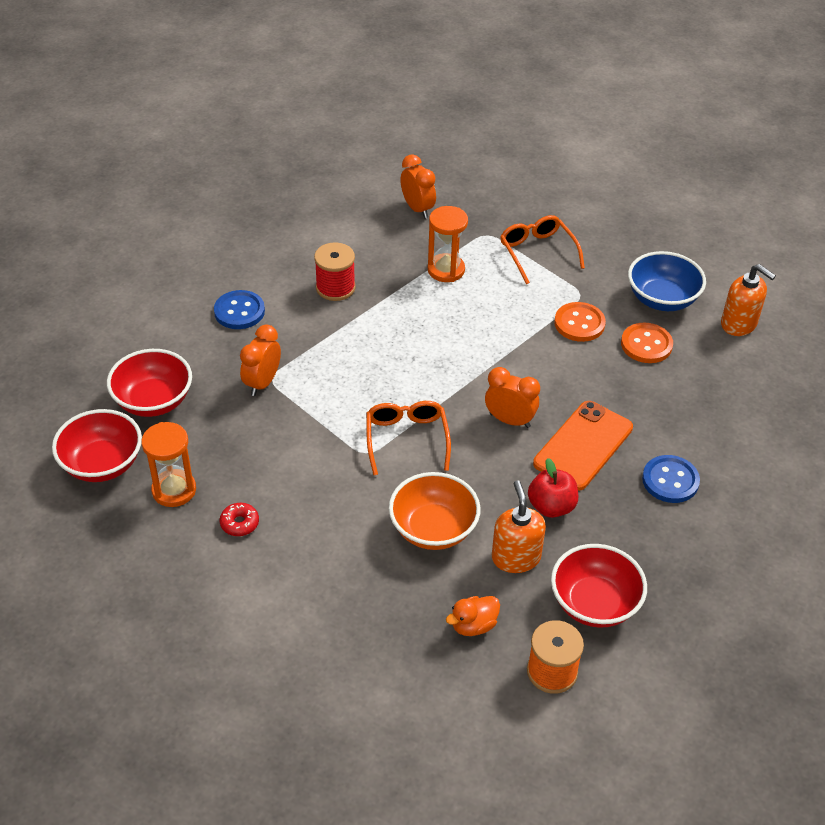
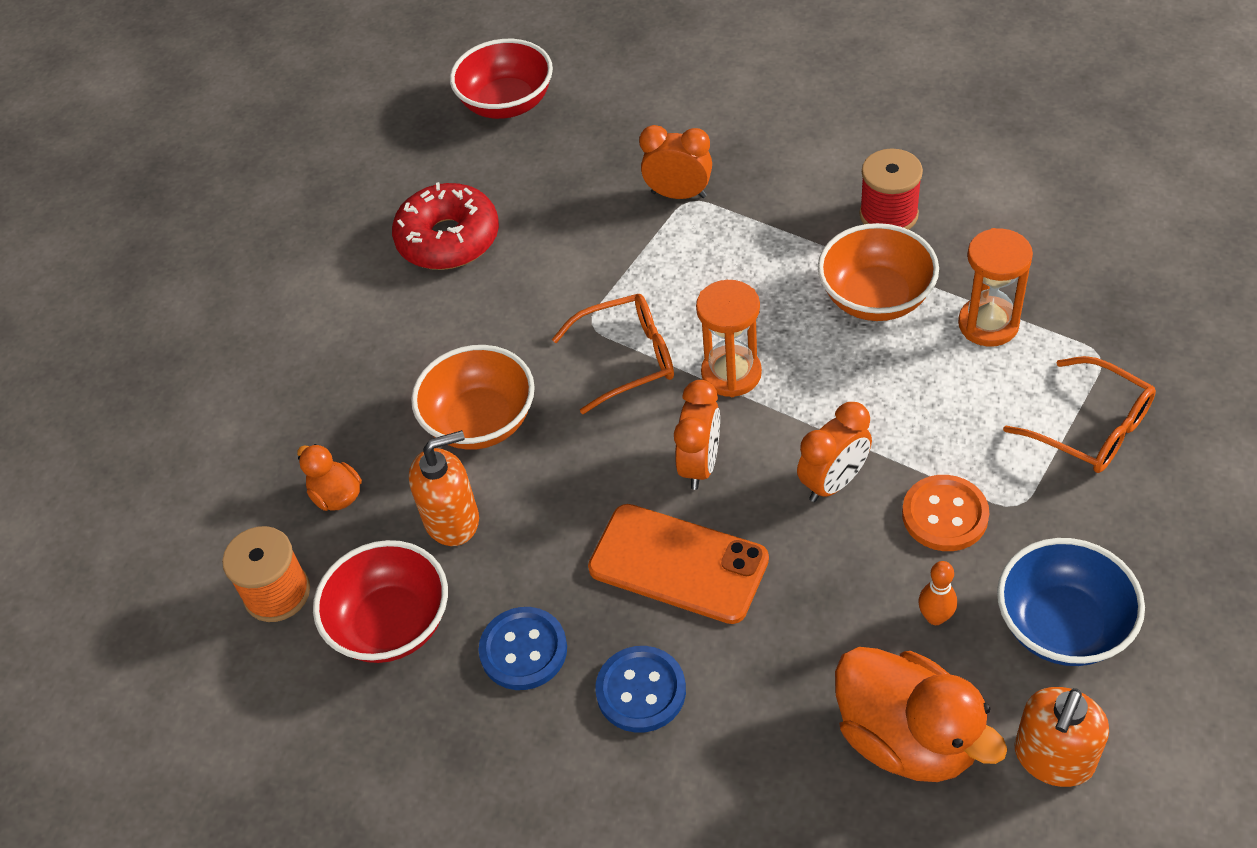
camera: 85 degrees right, 5 degrees up
red bowl [107,349,192,417] -> none
orange hourglass [141,422,196,507] -> orange hourglass moved to [696,280,762,397]
blue button [214,290,265,329] -> blue button moved to [479,607,567,690]
red donut [220,503,259,536] -> red donut [392,182,499,270], size x2.23
orange clock [400,154,436,219] -> orange clock moved to [797,402,872,502]
orange glasses [500,215,585,284] -> orange glasses turned 75 degrees clockwise [1003,356,1156,473]
red apple [528,458,578,518] -> none
orange button [621,322,673,363] -> orange bowling pin [918,561,957,625]
none -> orange bowl [818,223,939,321]
none -> orange duck [835,647,1007,782]

